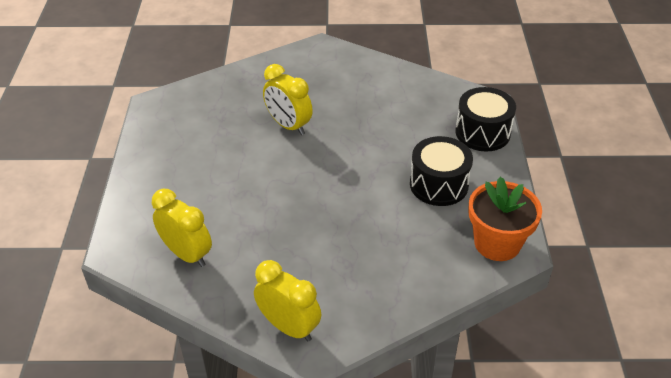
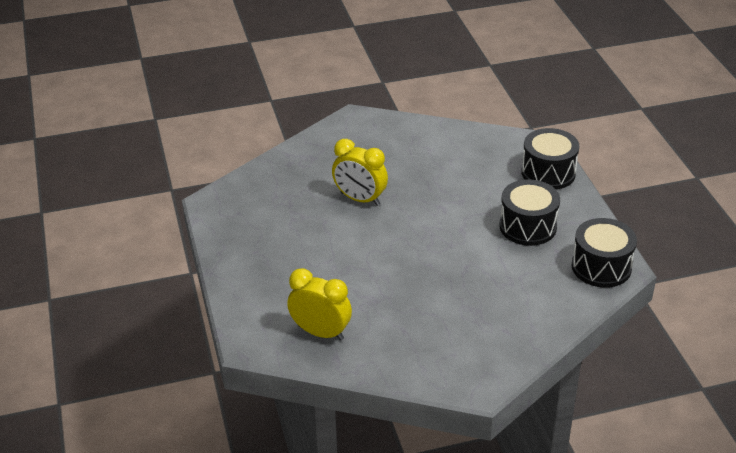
camera: 15 degrees left, 5 degrees down
yellow clock [254,260,321,341] -> none
orange flower pot [468,177,542,261] -> black drum [572,218,637,288]

